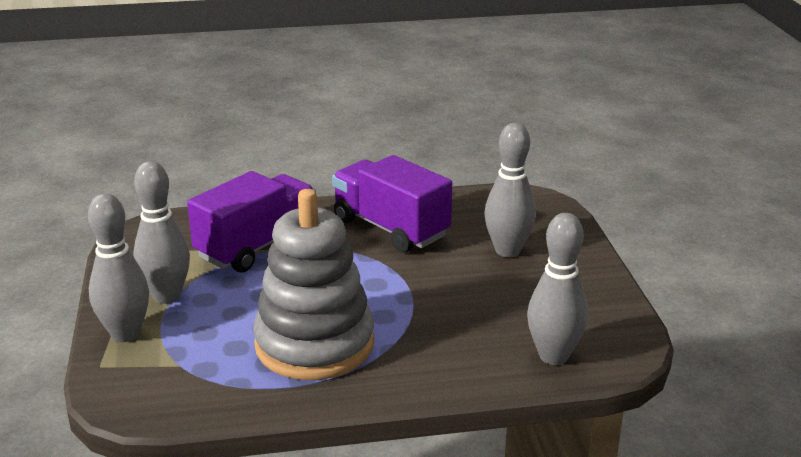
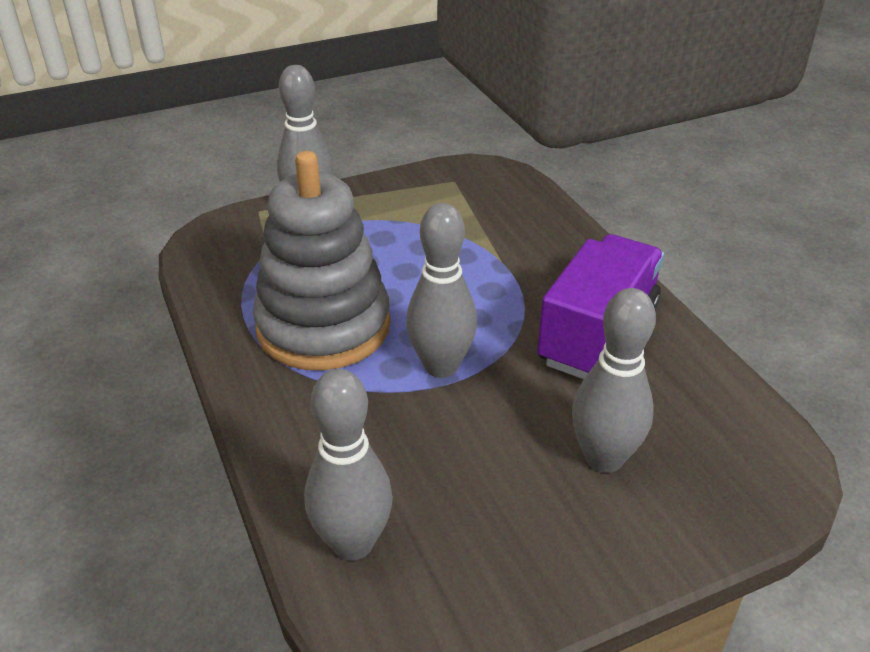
camera: 75 degrees right, 10 degrees up
grey bowling pin [133,161,190,304] -> grey bowling pin moved to [406,203,477,378]
purple truck [187,171,316,272] -> none

